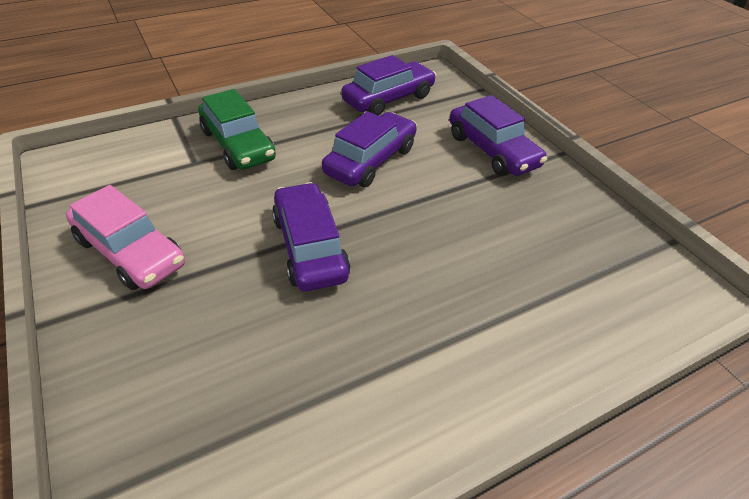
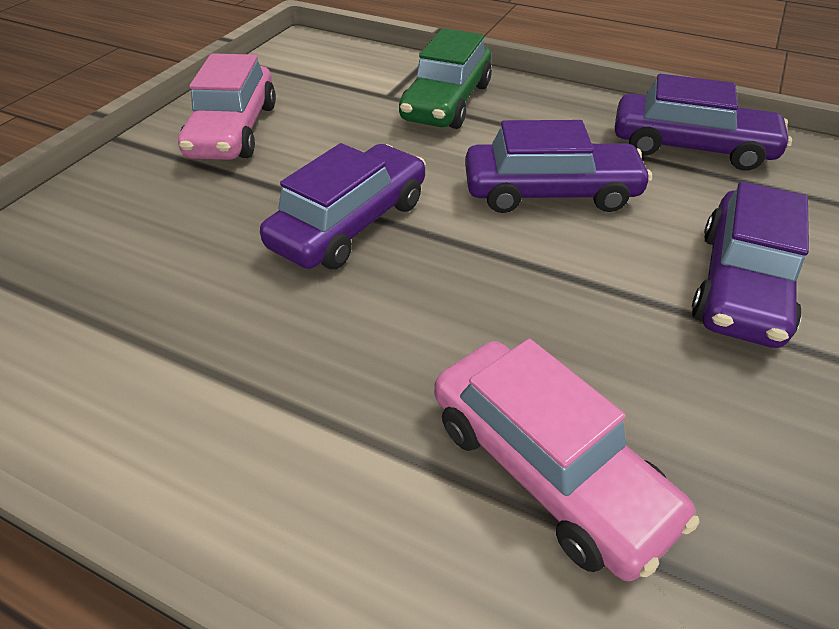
camera: 55 degrees right, 0 degrees up
none -> pink car [434,339,699,581]

